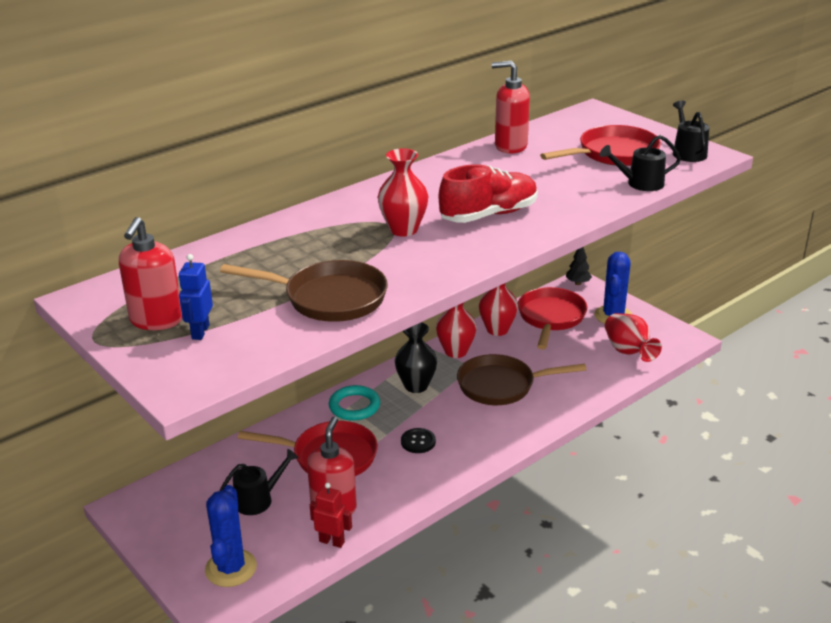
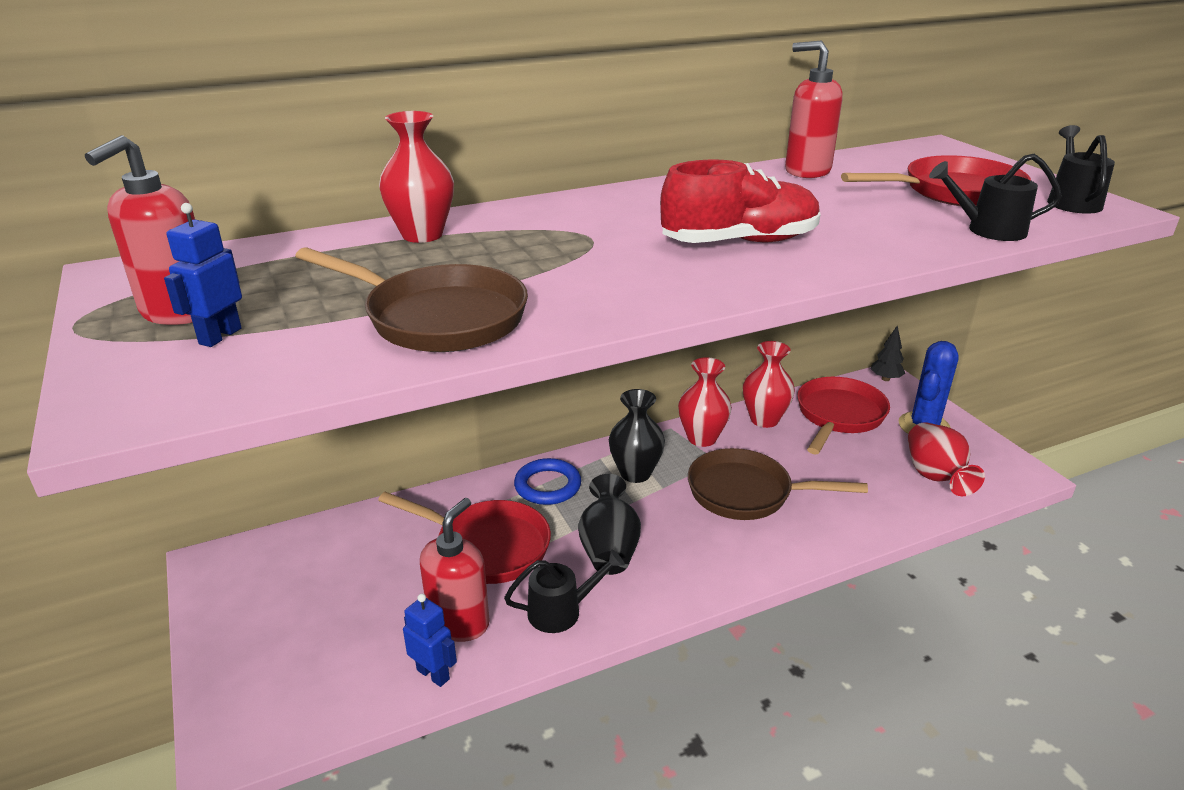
camera: 15 degrees right, 0 degrees up
blue cactus [205,485,257,587] -> none
black watering can [220,449,298,515] -> black watering can moved to [504,549,625,633]
red robot [310,483,352,548] -> blue robot [403,594,457,687]
turquoise ring [329,385,380,421] -> blue ring [514,458,581,505]
red vase [378,148,429,237] -> red vase moved to [379,111,454,243]
black button [401,428,436,453] -> black vase [578,474,641,575]

